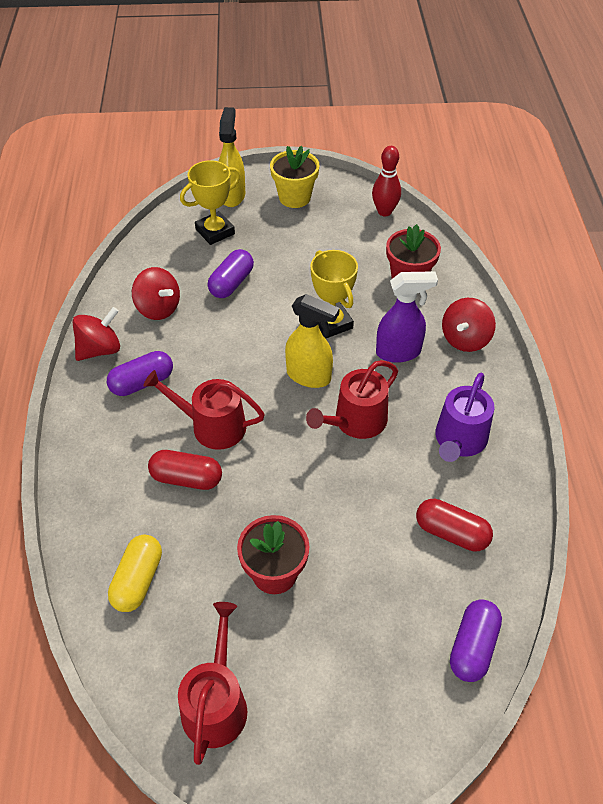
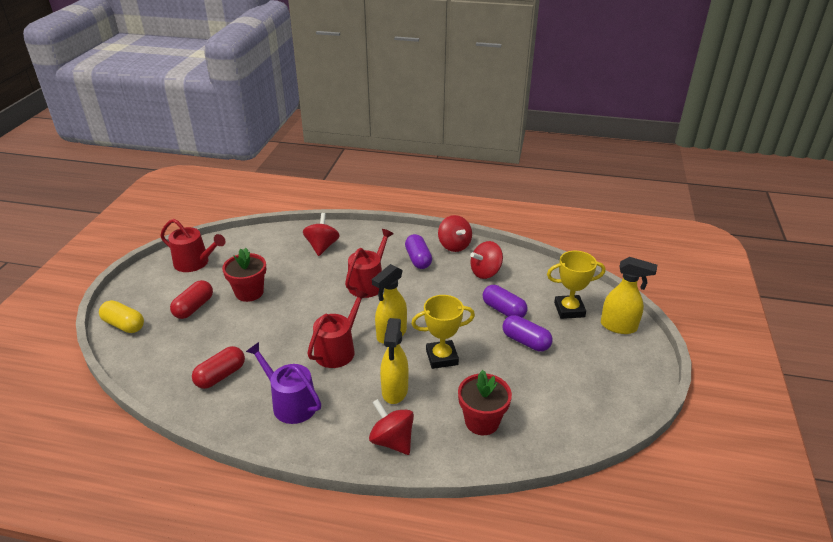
camera: 105 degrees right, 15 degrees down
yellow capsule [108,535,162,612] -> yellow capsule moved to [99,300,144,333]
red capsule [148,450,222,490] -> red capsule moved to [170,280,213,319]
yellow trophy [180,160,240,245] -> yellow trophy turned 75 degrees counterclockwise [547,251,605,319]
yellow flower pot [270,146,320,208] -> none
red watering can [306,360,398,439] -> red watering can turned 60 degrees clockwise [307,289,368,368]
red bowling pin [372,146,401,216] -> none
purple spray bottle [376,271,438,363] -> yellow spray bottle [380,318,409,404]
purple capsule [450,599,502,682] -> purple capsule moved to [502,315,553,352]
none -> red spinning top [303,213,340,256]

